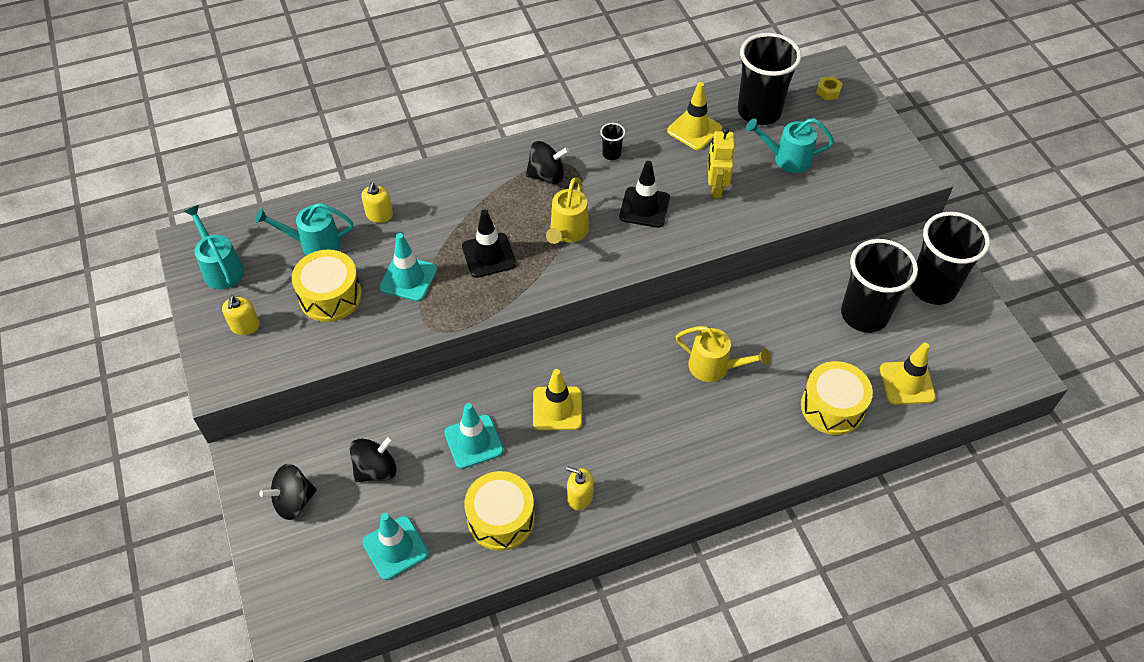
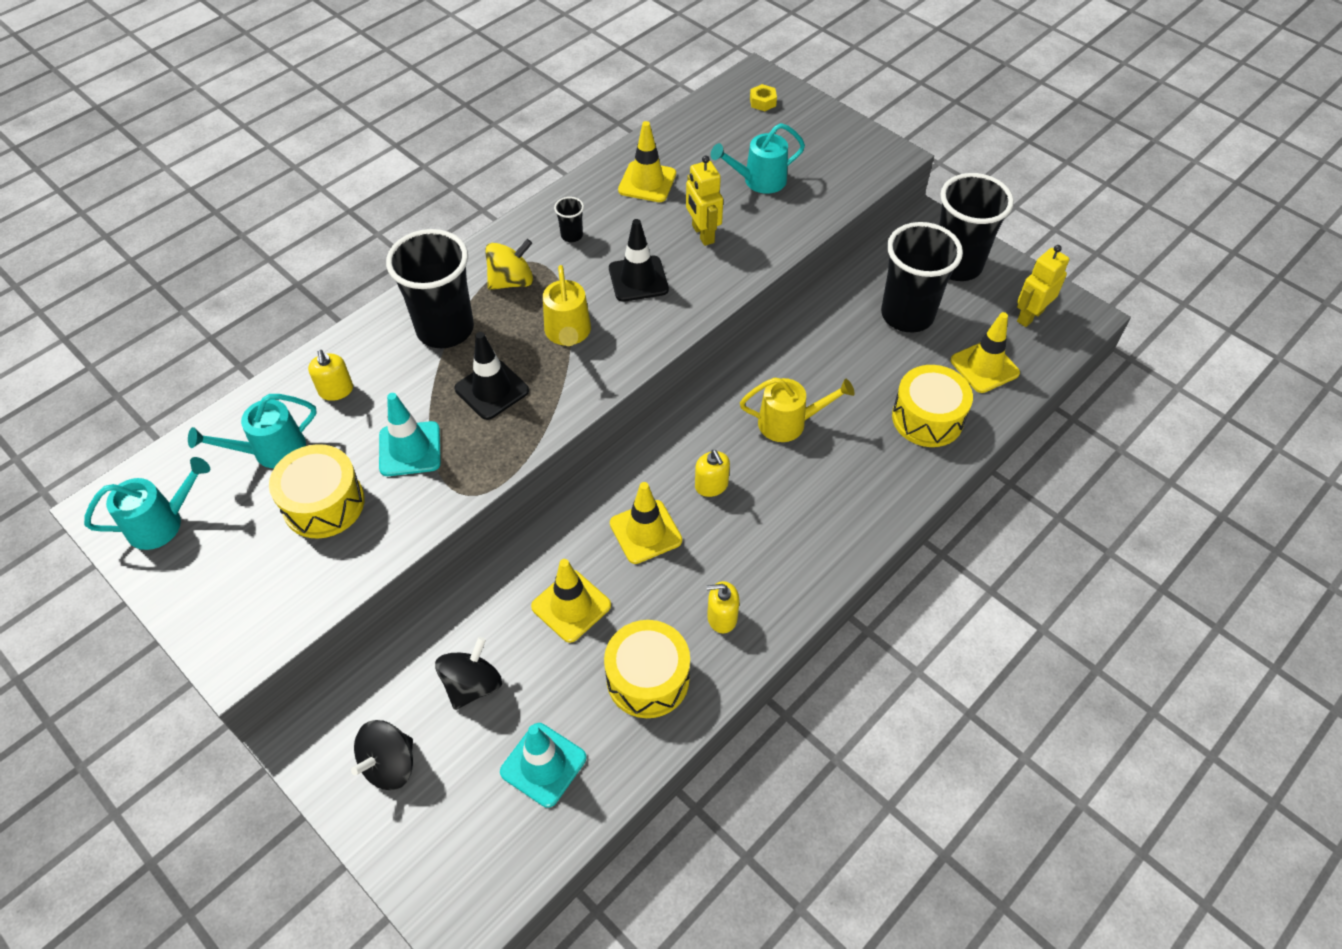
camera: 25 degrees left, 0 degrees up
turquoise watering can [184,205,244,289] -> turquoise watering can turned 120 degrees clockwise [84,457,210,550]
yellow soap dispenser [222,295,260,335] -> yellow soap dispenser moved to [695,450,730,497]
turquoise traffic cone [444,403,504,469] -> yellow traffic cone [531,559,611,643]
black spinning top [526,141,569,184] -> yellow spinning top [485,239,533,290]
black cup [738,33,801,125] -> black cup moved to [386,229,474,348]
none -> yellow robot [1017,245,1069,327]

